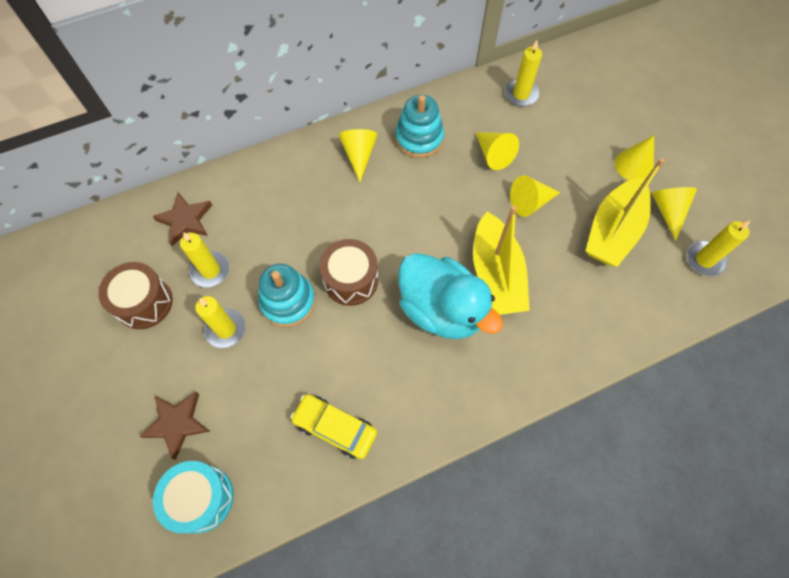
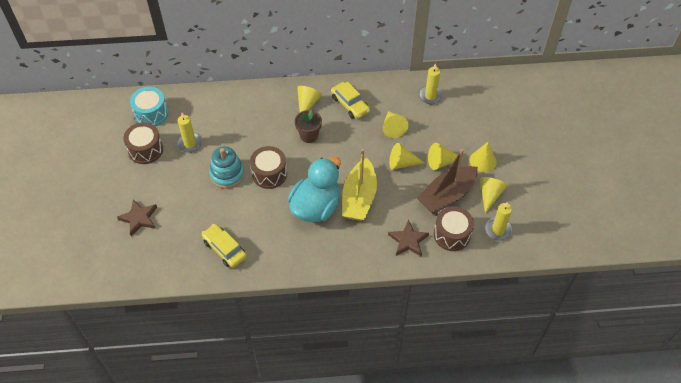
camera: 20 degrees right, 10 degrees down
brown star [152,192,212,246] -> brown star moved to [388,220,429,257]
turquoise drum [153,461,234,533] -> turquoise drum moved to [130,87,168,126]
yellow candle [195,296,246,348] -> none
turquoise stacking toy [395,95,444,158] -> yellow car [331,82,370,119]
turquoise duck [398,253,503,339] -> turquoise duck turned 120 degrees counterclockwise [288,156,341,222]
yellow boat [585,158,665,267] -> brown boat [417,149,478,214]
none -> brown flower pot [295,110,322,143]
none -> yellow cone [428,143,458,170]
none -> brown drum [434,206,474,251]

